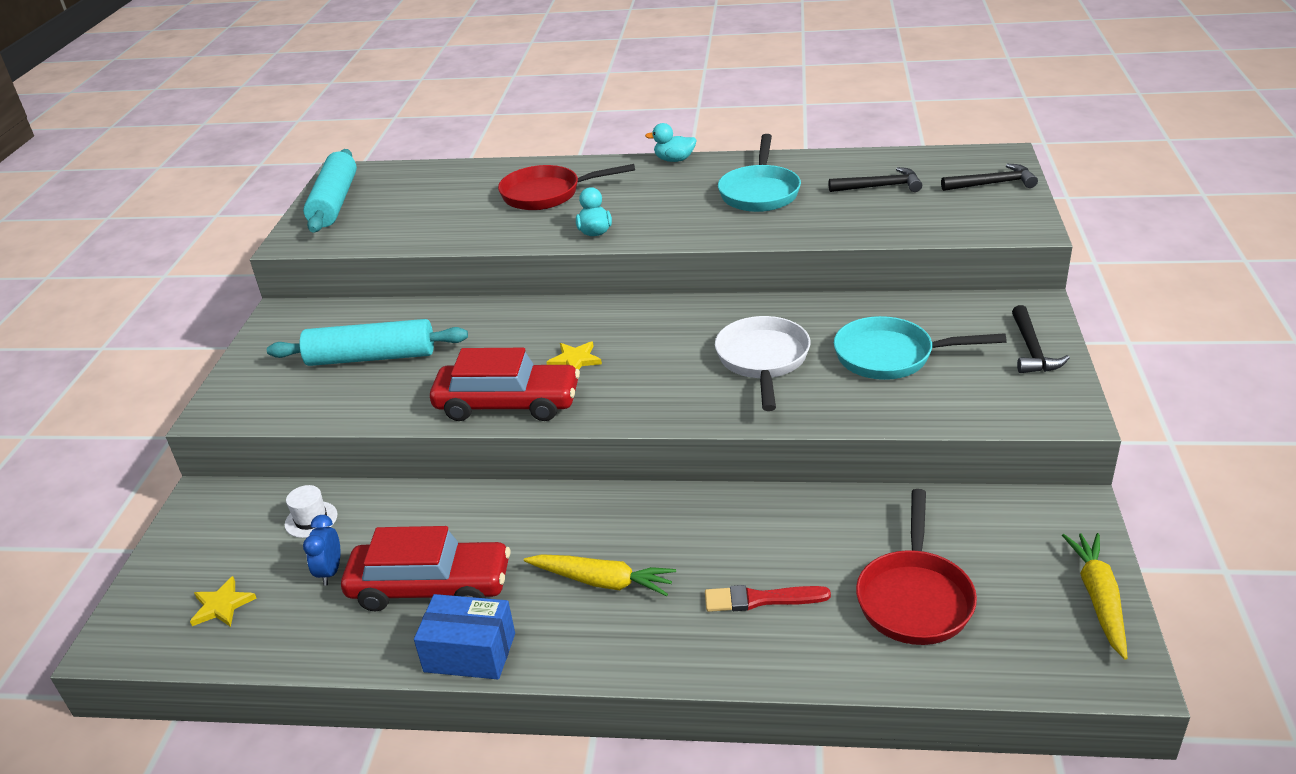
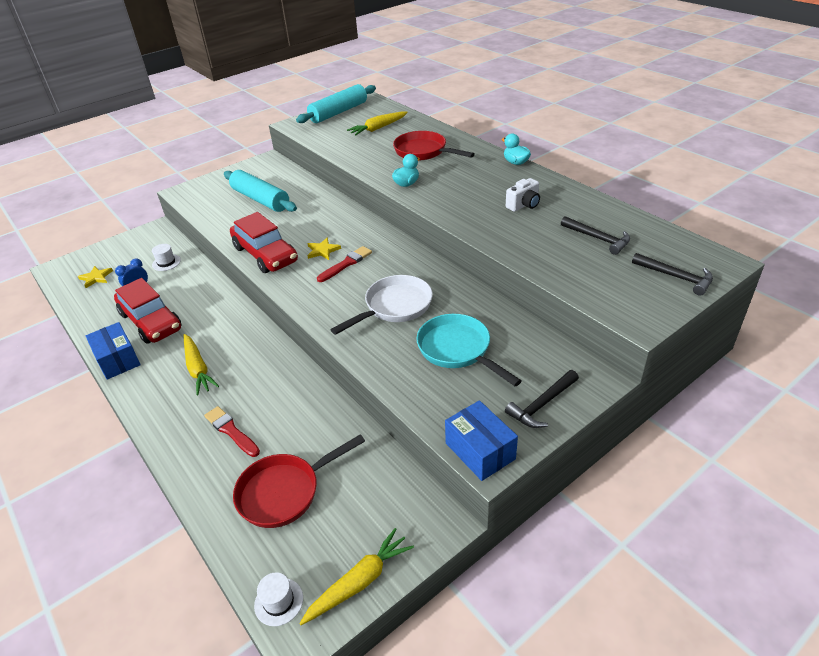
camera: 45 degrees right, 5 degrees up
turquoise pan [718,134,801,212] -> white camera [506,178,540,212]
none -> white hat [254,572,303,626]
none -> red brush [317,246,372,282]
none -> yellow carrot [347,112,408,136]
none -> blue box [445,400,518,481]

